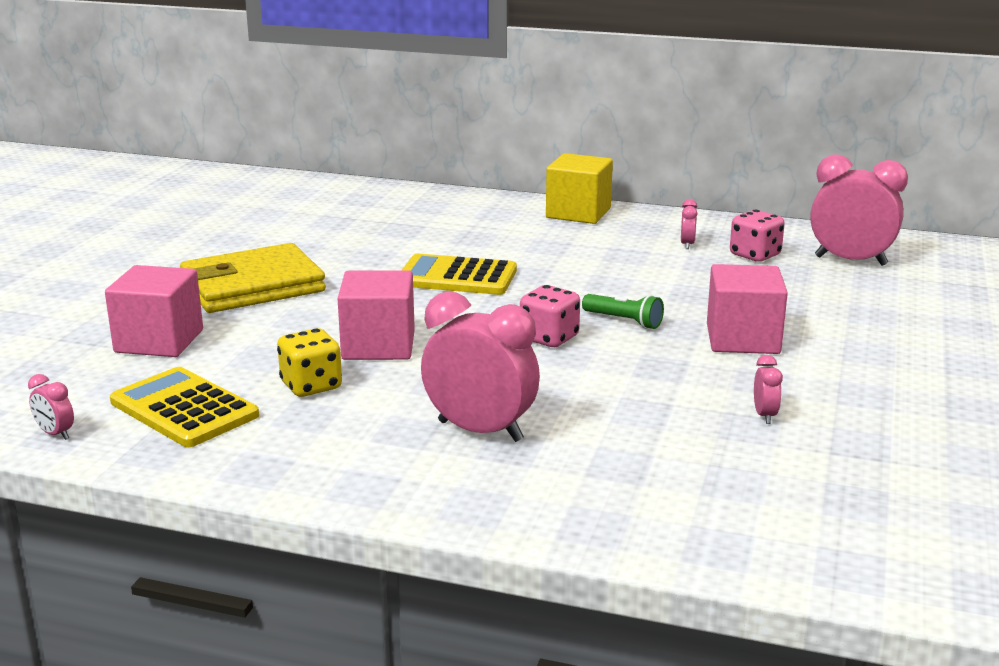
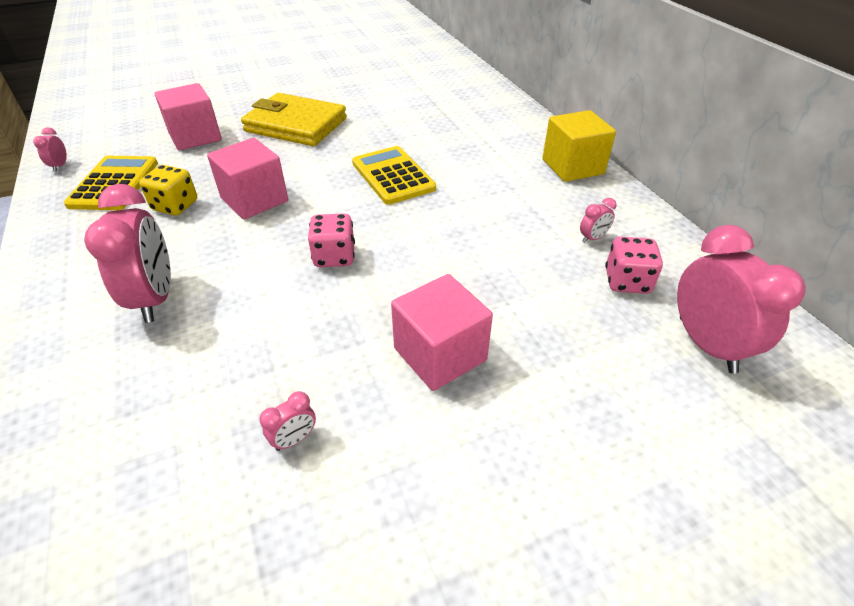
camera: 50 degrees right, 20 degrees up
green flashlight [582,294,664,329] -> none

